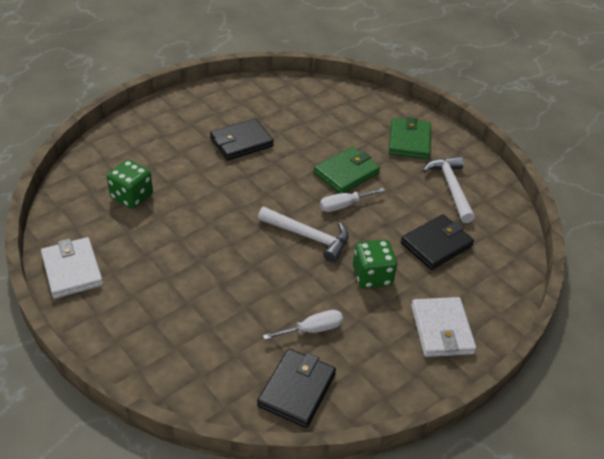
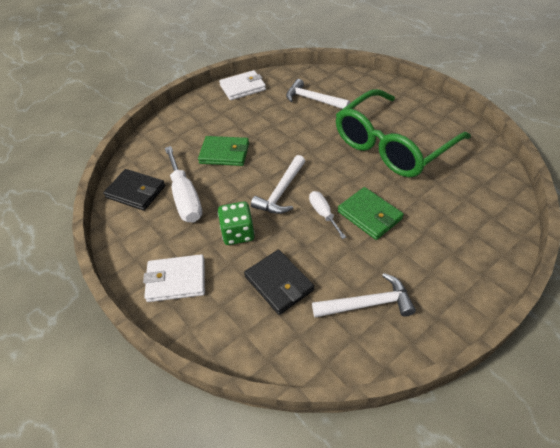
camera: 95 degrees right, 5 degrees up
green dice [107,160,153,209] -> white hammer [286,79,350,109]
black wallet [210,119,274,160] -> green glasses [336,89,471,177]
white screwdriver [263,310,343,340] -> white screwdriver [165,146,202,223], size x1.78
green wallet [389,117,431,159] -> green wallet moved to [198,136,249,166]

